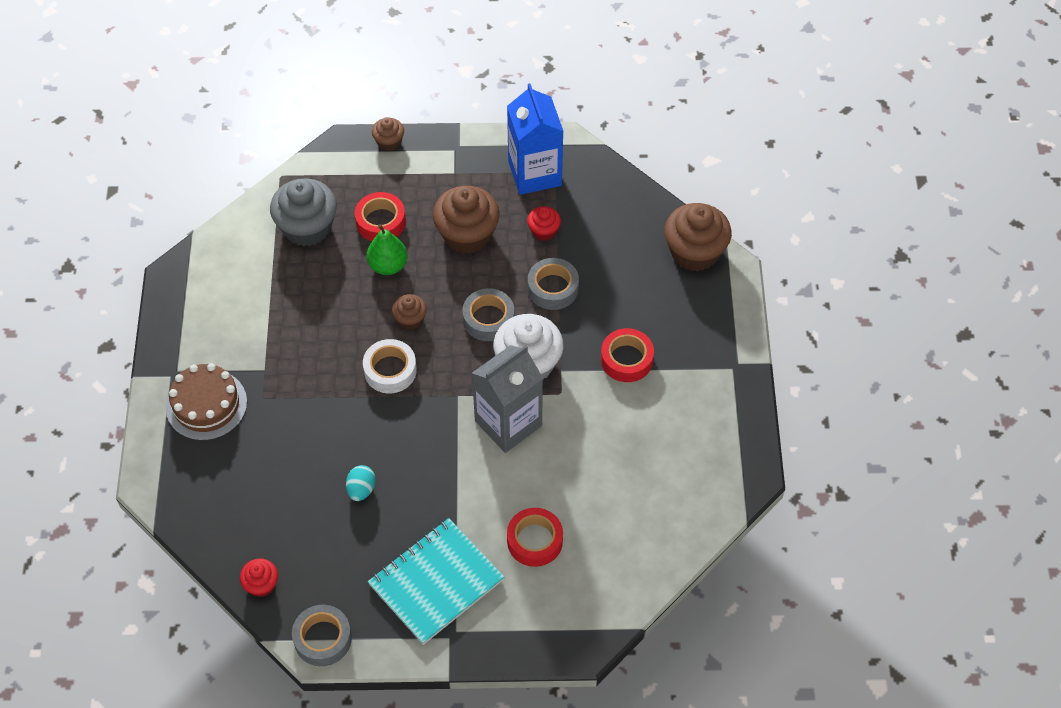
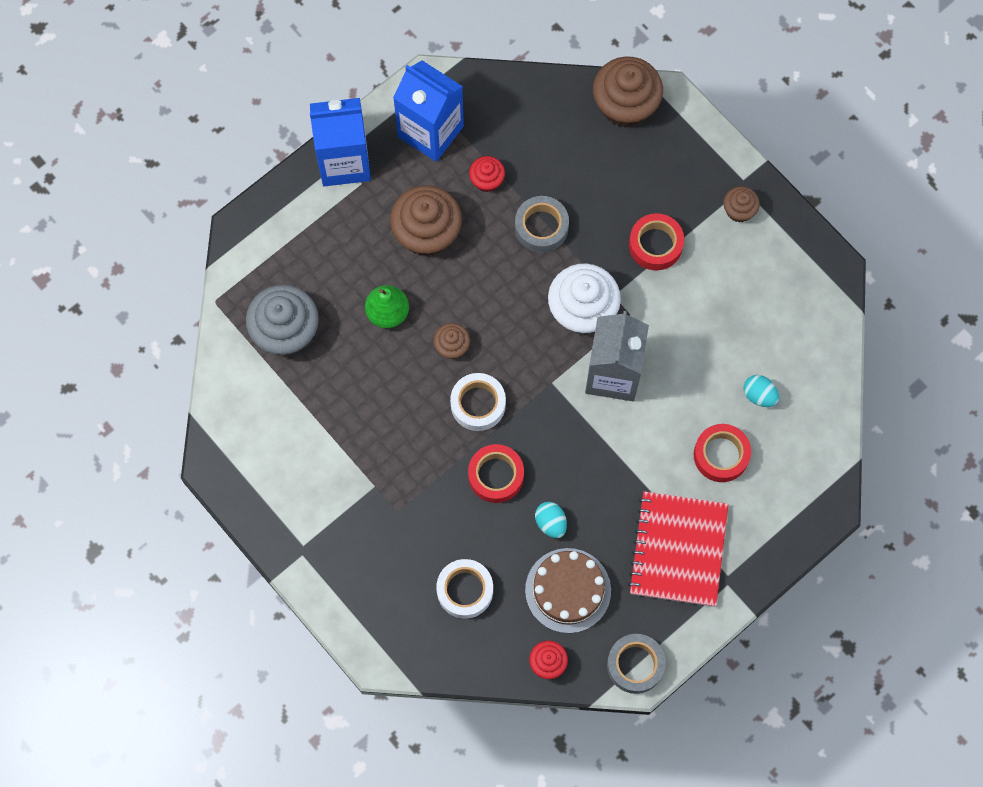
camera: 40 degrees left, 15 degrees up
brown cake [166,363,247,441] -> brown cake moved to [525,548,611,633]
red tape [355,192,406,241] -> red tape moved to [468,444,524,503]
turquoise notebook [368,518,504,645] -> red notebook [628,491,729,607]
brown cupcake [372,117,404,151] -> brown cupcake moved to [723,186,760,222]
grey tape [462,288,514,341] -> none
none -> blue carton [310,98,371,186]
none -> white tape [436,559,493,619]
none -> turquoise egg [743,375,779,407]

